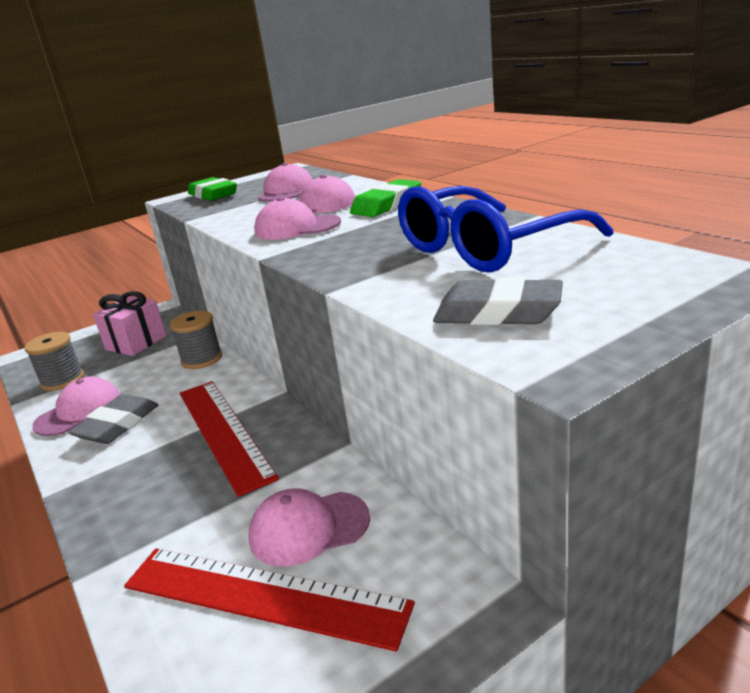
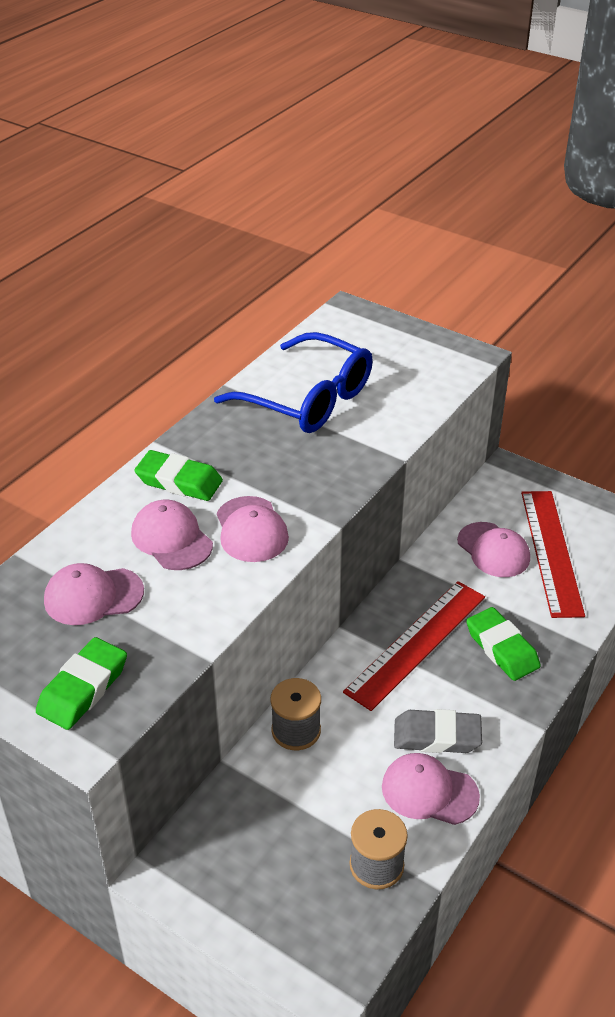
camera: 115 degrees left, 15 degrees up
pink gift [93,291,166,356] -> none
grey eraser [433,277,563,325] -> none
none -> green eraser [466,607,541,681]

